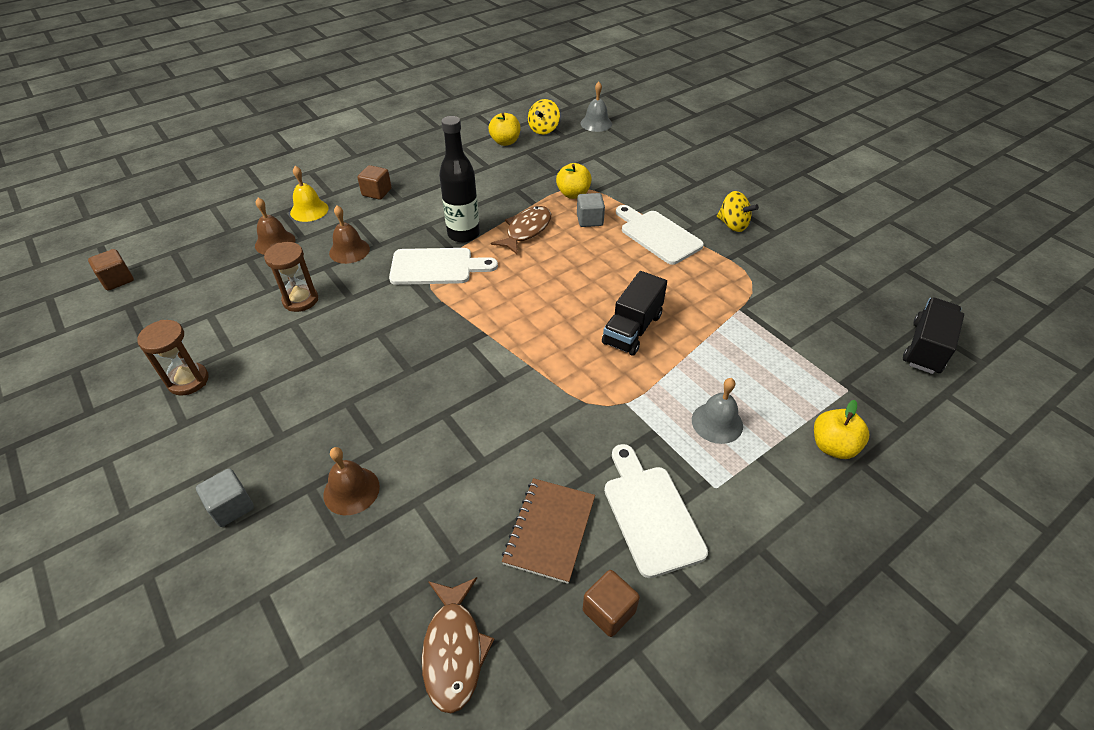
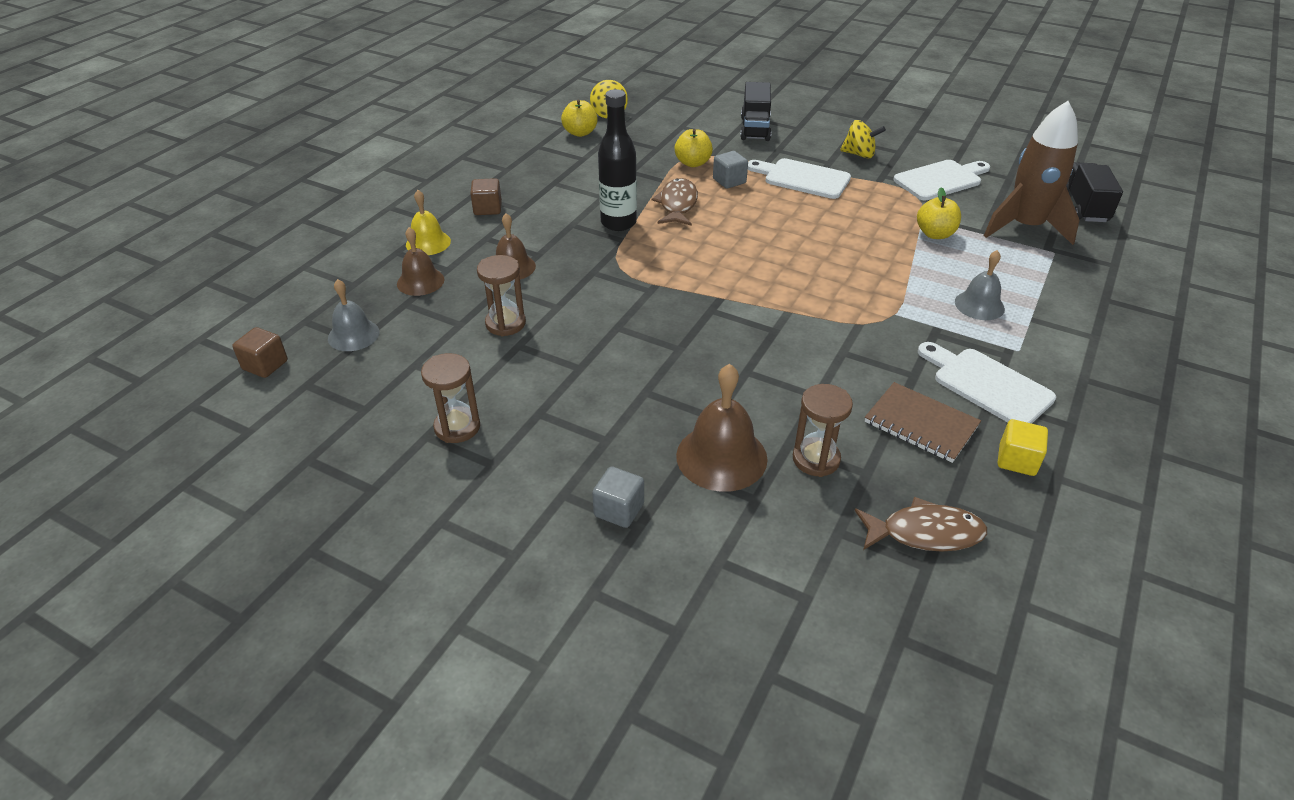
camera: 25 degrees left, 5 degrees down
brown bell [323,447,380,515] -> brown bell [676,364,768,492], size x1.56
white cutting board [389,248,498,285] -> white cutting board moved to [893,160,990,200]
brown fish [422,577,495,713] -> brown fish turned 60 degrees counterclockwise [855,497,987,552]
brown notebook [502,478,595,584] -> brown notebook turned 45 degrees counterclockwise [865,382,981,463]
grey bell [581,82,612,132] -> grey bell moved to [328,279,379,351]
brown cube [583,570,640,637] -> yellow cube [997,419,1048,476]
black truck [602,271,667,356] -> black truck moved to [740,82,771,141]
yellow apple [814,400,869,459] -> yellow apple moved to [917,188,961,239]
none -> brown hourglass [793,384,853,477]
none -> brown rocket [984,101,1079,245]

